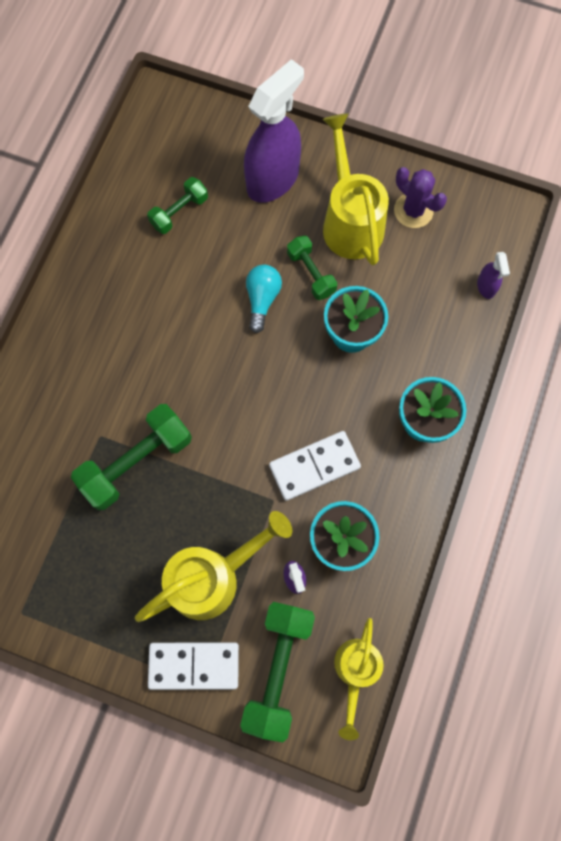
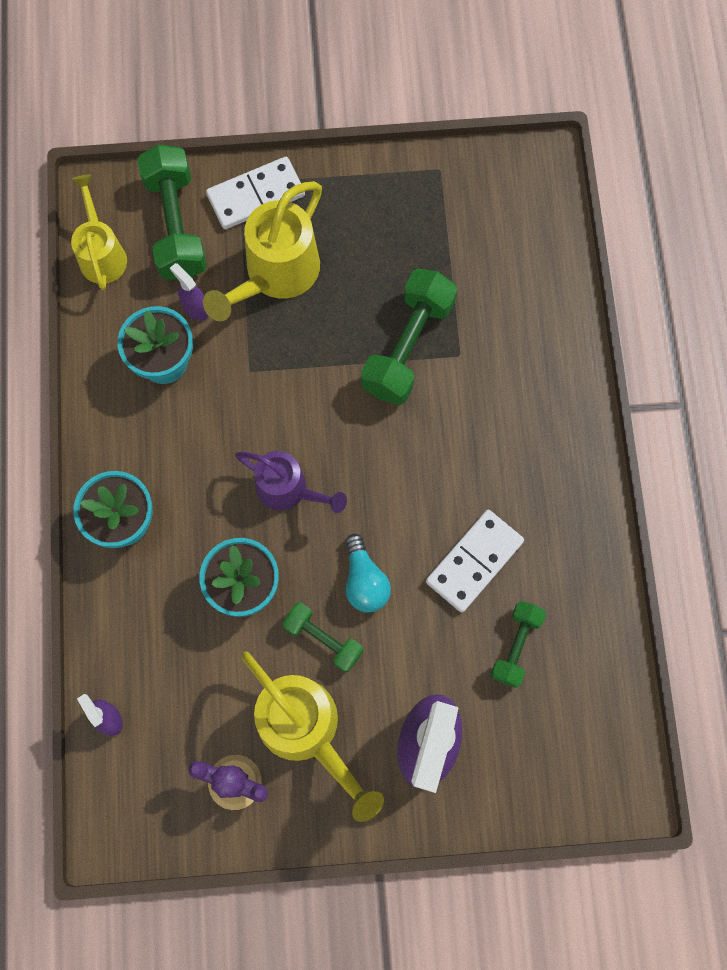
camera: 155 degrees right, 0 degrees up
white domino [269,431,361,501] -> white domino moved to [426,510,524,613]
none -> purple watering can [235,451,347,513]

